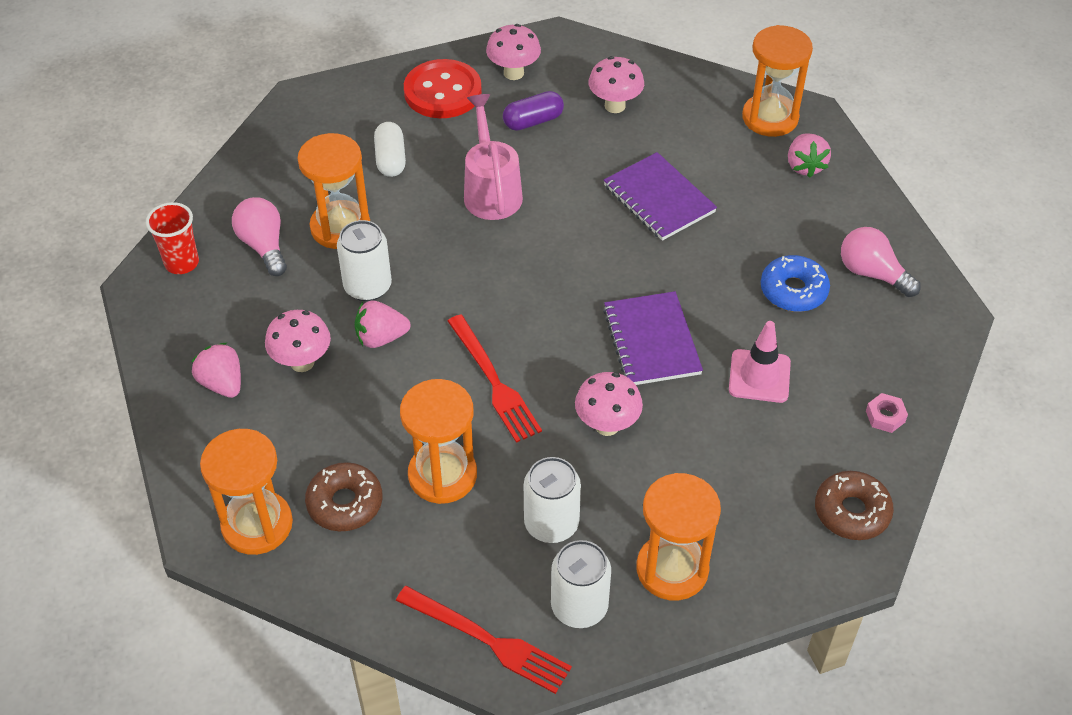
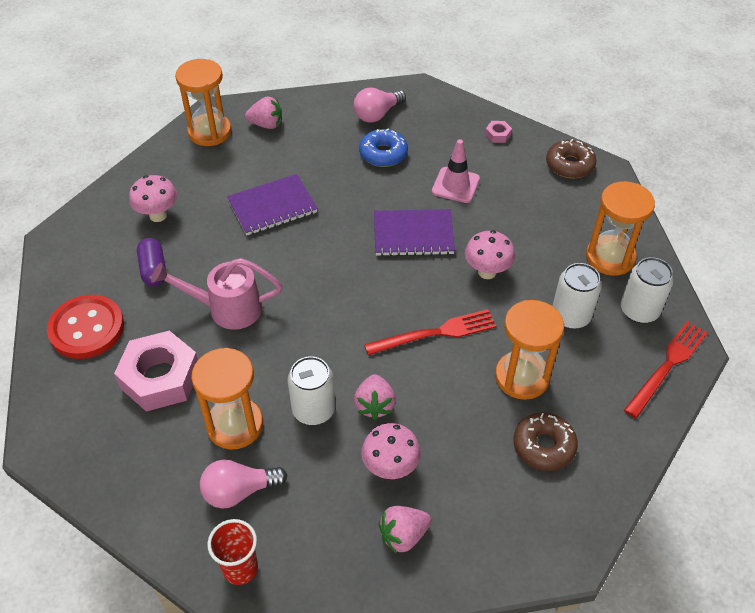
camera: 80 degrees left, 0 degrees up
orange hourglass [200,429,293,555] -> none
white capsule [374,122,406,177] -> pink nut [114,331,198,412]
pink mushroom [486,24,541,80] -> none

